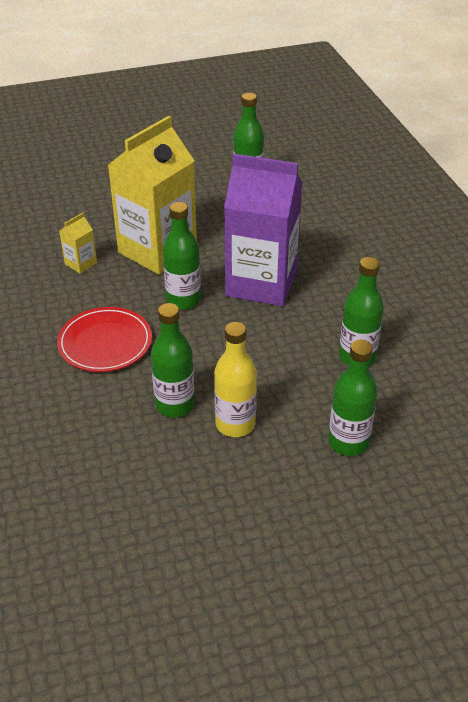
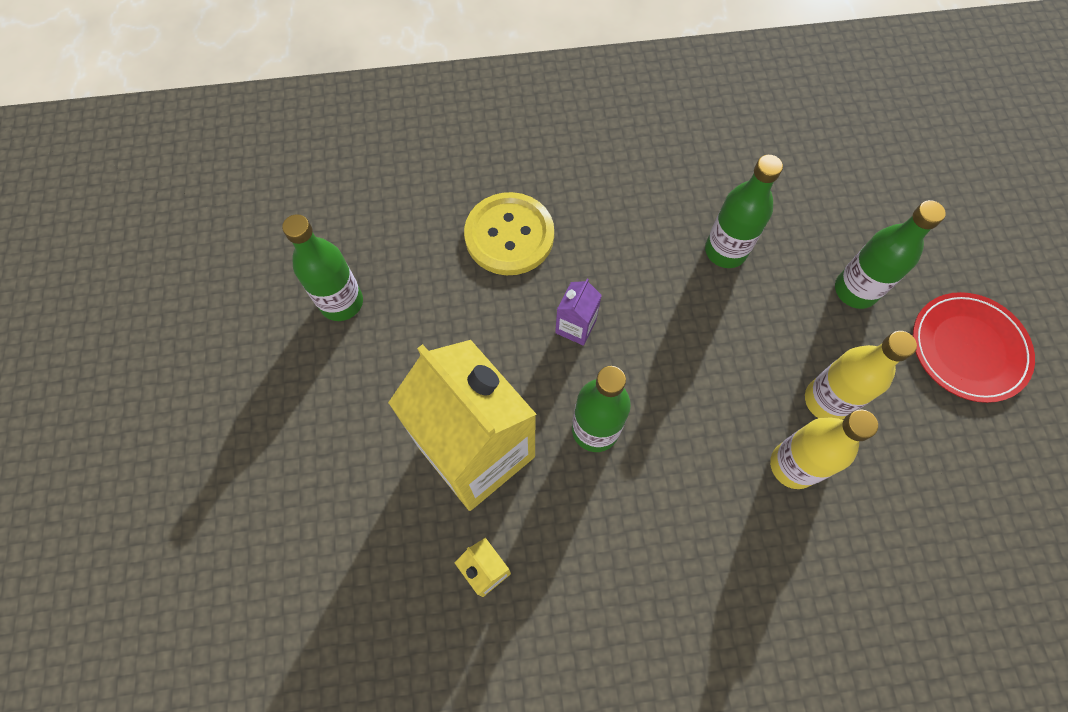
camera: 80 degrees left, 25 degrees up
red plate [57,307,152,372] -> red plate moved to [913,292,1035,403]
green bottle [151,303,195,417] -> yellow bottle [770,409,878,489]
purple carton [224,153,303,306] -> purple carton [555,278,602,346], size x0.40
none -> yellow button [464,192,554,275]

